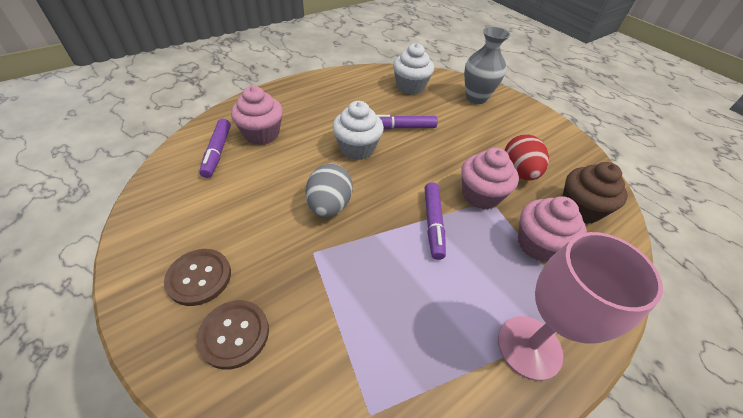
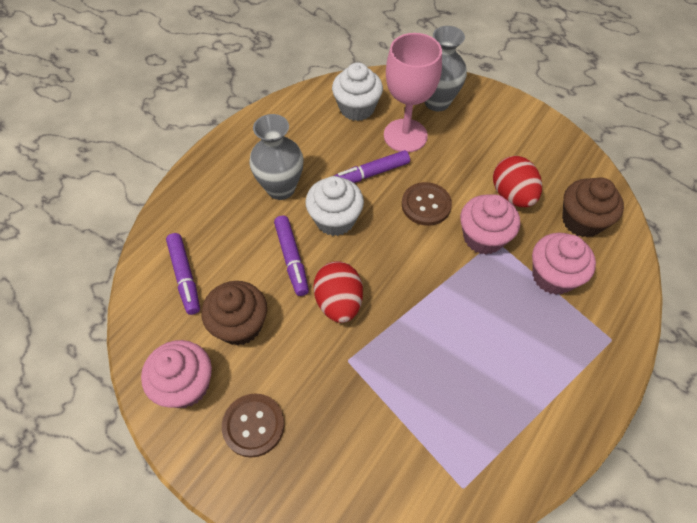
camera: 15 degrees left, 10 degrees up
brown button [196,300,269,370] -> brown button moved to [402,182,452,226]
pink cupcake [231,86,283,145] -> pink cupcake moved to [141,340,212,408]
grey egg [305,164,353,217] -> red egg [313,261,363,323]
purple marker [425,182,446,260] -> purple marker moved to [274,216,309,296]
pink goblet [498,232,663,381] -> pink goblet moved to [384,33,442,152]
none -> brown cupcake [202,281,267,346]
none -> grey vase [249,114,304,200]

